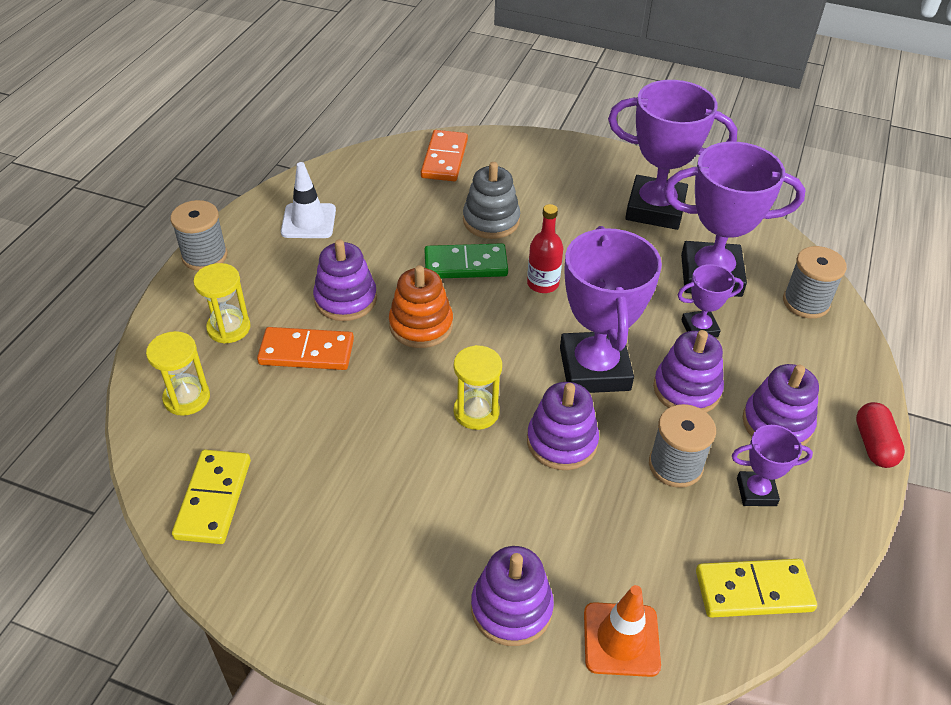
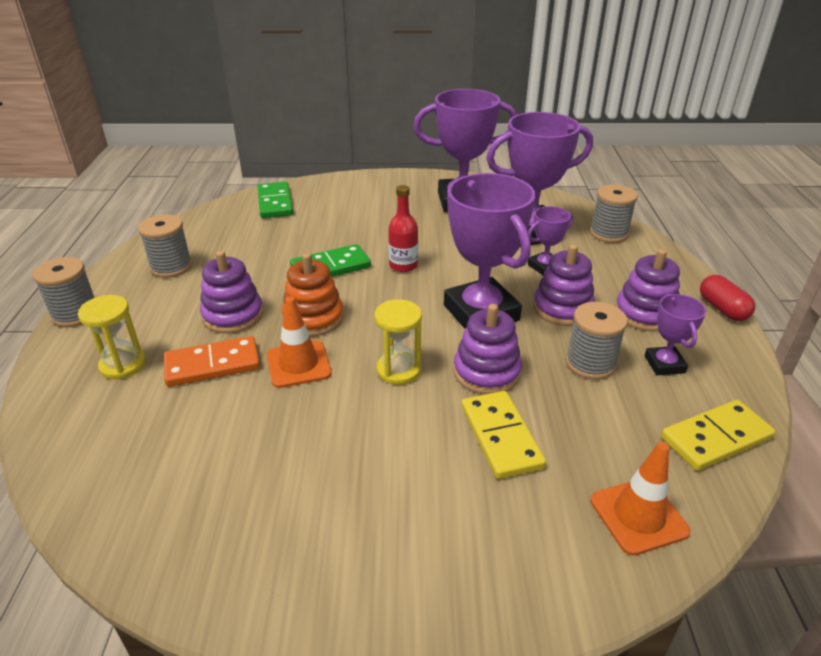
camera: 20 degrees left, 10 degrees down
yellow hourglass [146,331,210,416] -> none
yellow domino [172,450,251,544] -> yellow domino moved to [461,391,546,479]
white traffic cone [281,162,336,238] -> grey spool [138,214,192,278]
orange domino [421,130,468,181] -> green domino [257,182,293,218]
grey stacking toy [463,162,520,239] -> none
purple stacking toy [471,546,554,646] -> none
purple trophy [732,425,813,506] -> purple trophy turned 75 degrees counterclockwise [644,294,706,375]
none -> orange traffic cone [267,296,332,388]

